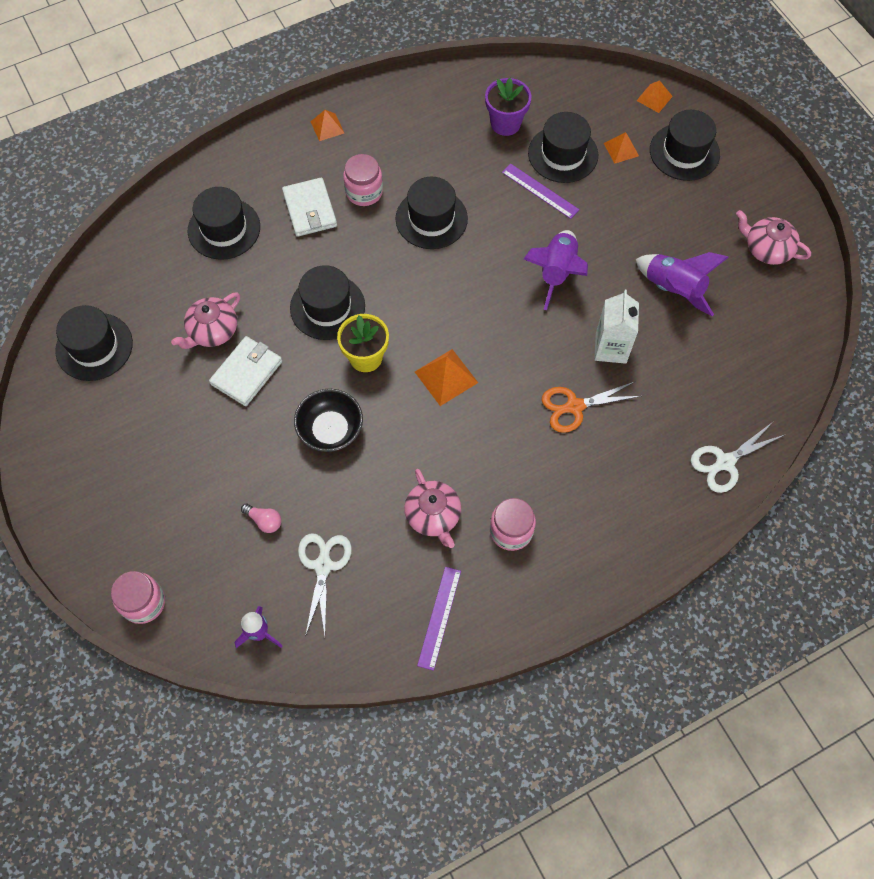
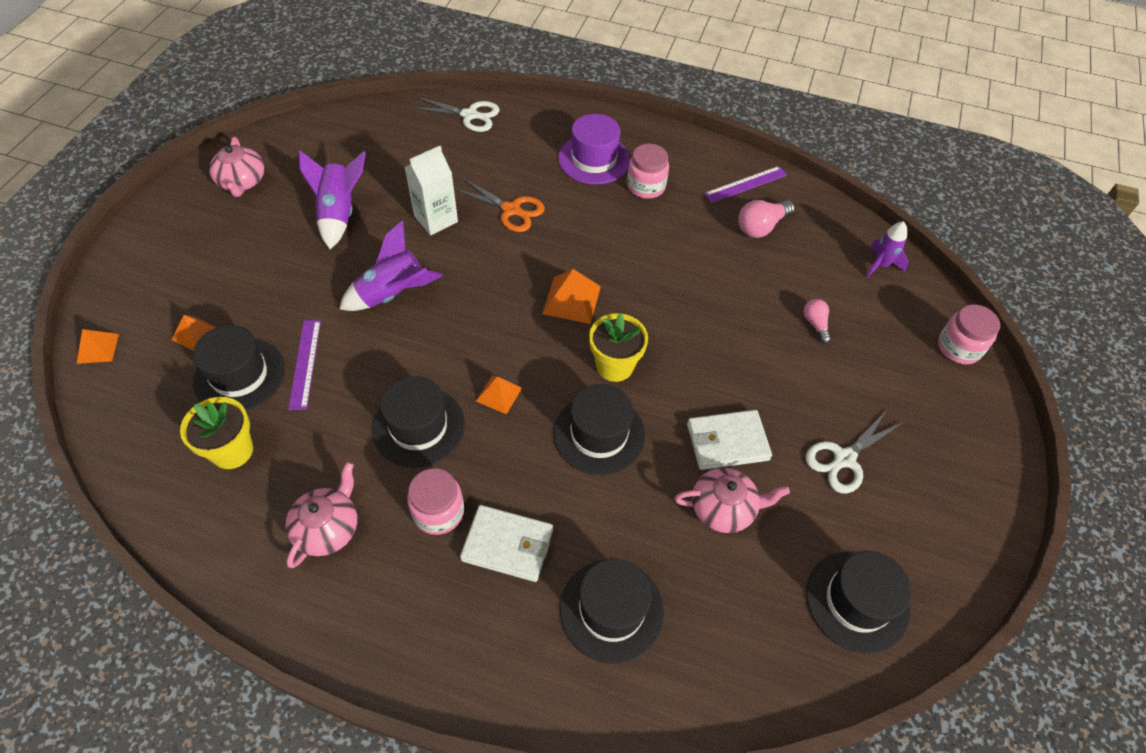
camera: 135 degrees left, 10 degrees down
white wallet [282,177,337,237] -> white wallet turned 75 degrees clockwise [460,505,553,582]
black bowl [294,389,363,452] -> none
white scissors [298,533,352,637] -> white scissors moved to [806,410,904,494]
orange pyramid [310,110,344,141] -> orange pyramid moved to [476,375,522,414]
pink teapot [404,469,461,548] -> pink teapot moved to [285,462,357,568]
purple flower pot [485,78,531,136] -> yellow flower pot [180,397,253,469]
black hat [650,110,720,181] -> none
none -> purple hat [558,114,630,185]
none -> pink light bulb [738,200,795,238]

